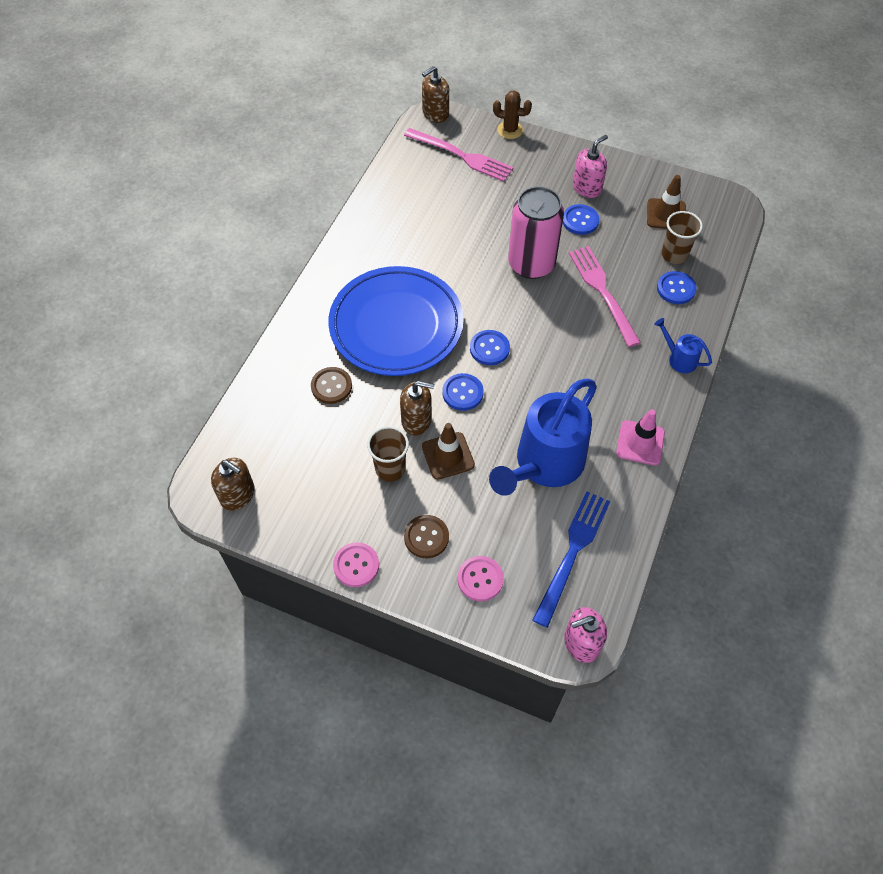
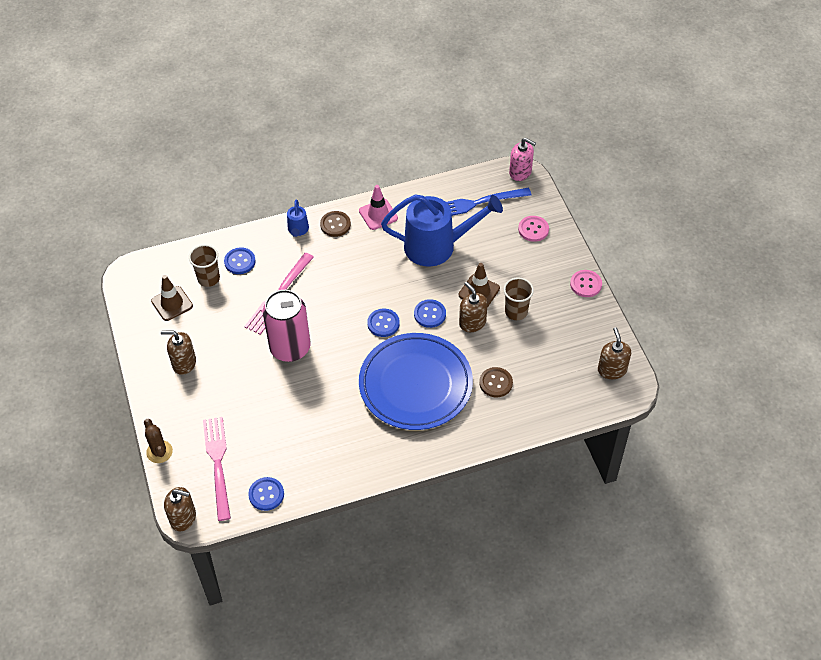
camera: 130 degrees left, 5 degrees down
brown button [404,515,449,558] -> brown button moved to [320,211,351,237]
blue button [563,204,599,235] -> blue button moved to [248,477,284,511]
pink soap dispenser [573,135,608,198] -> brown soap dispenser [161,331,196,375]

